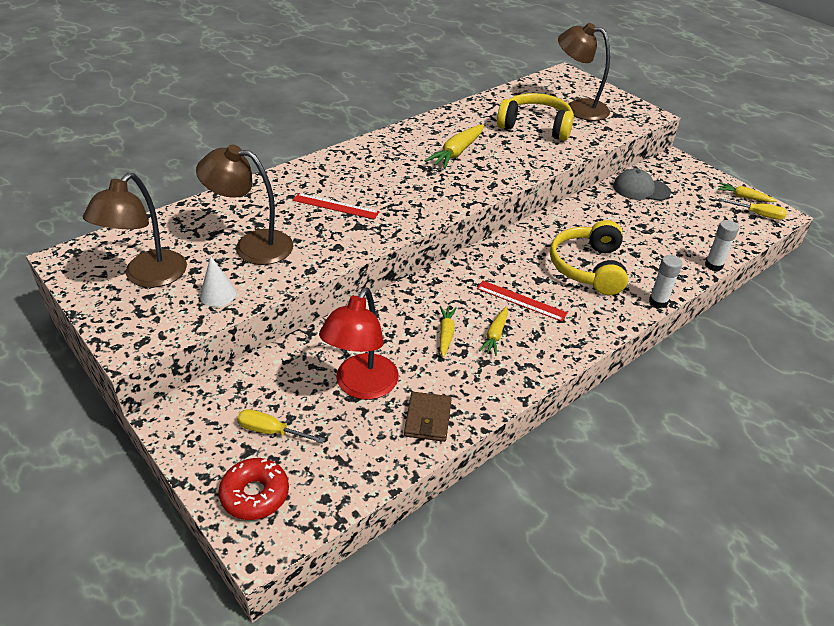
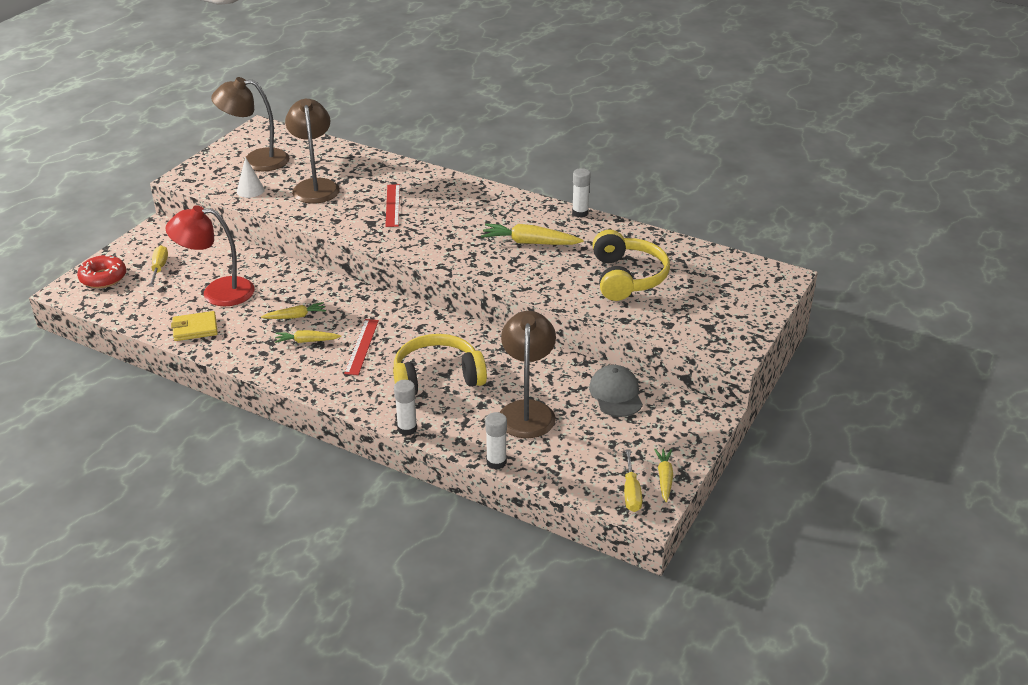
camera: 70 degrees right, 5 degrees down
brown wallet [404,392,452,442] -> yellow wallet [171,311,218,341]
brown lamp [558,23,610,121] -> brown lamp moved to [499,311,556,438]
none -> white glue stick [572,168,591,218]

